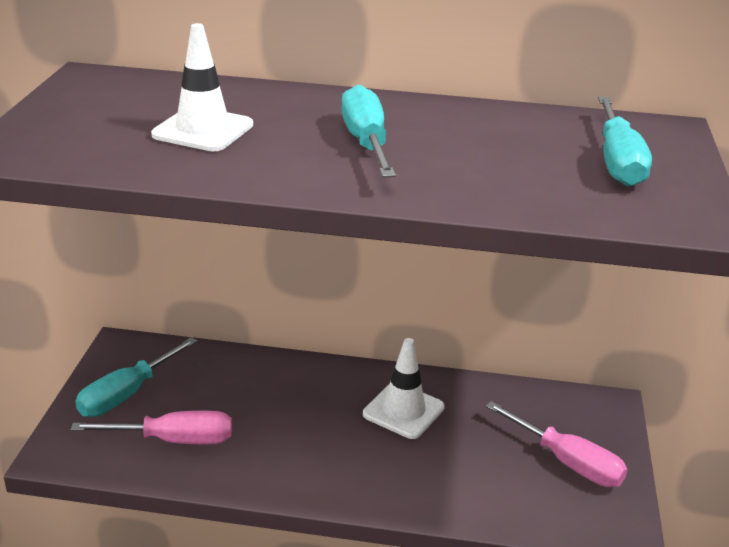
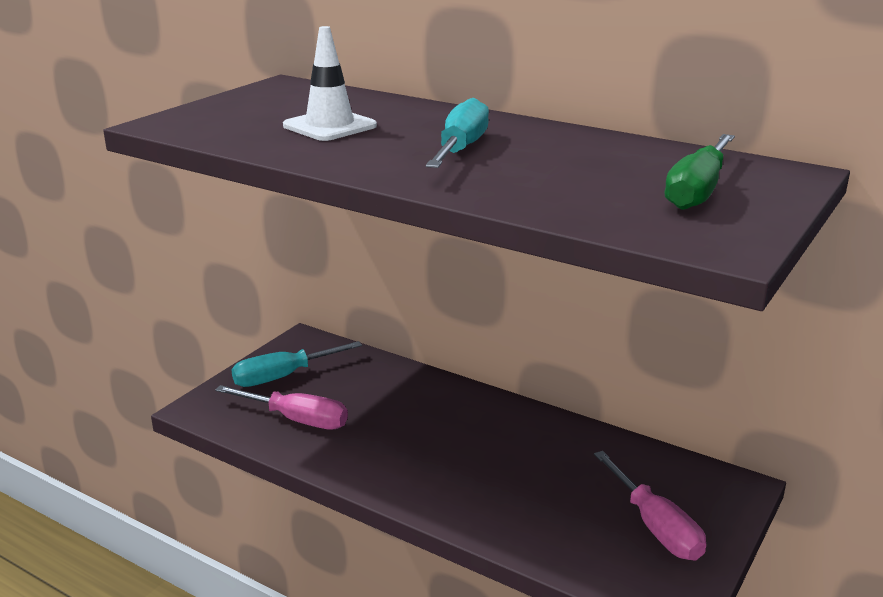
camera: 25 degrees right, 5 degrees down
white traffic cone [363,338,445,439] -> none
turquoise screwdriver [598,97,652,187] -> green screwdriver [665,134,735,210]

